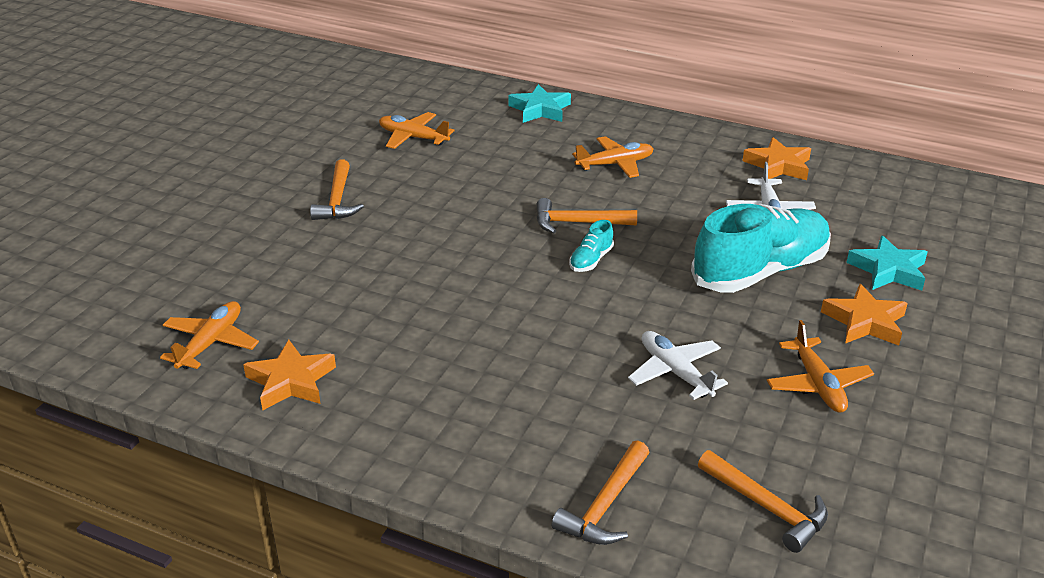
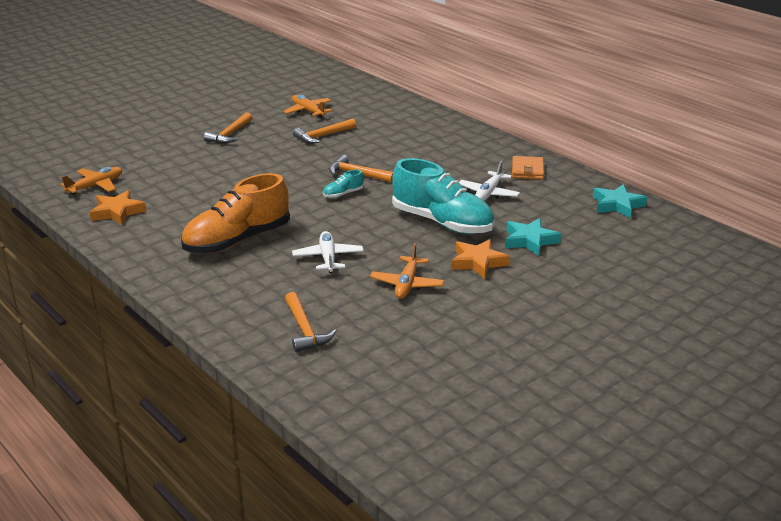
camera: 25 degrees right, 5 degrees down
turquoise star [509,84,571,123] -> turquoise star moved to [593,184,647,218]
orange hammer [551,441,649,545] -> orange hammer moved to [293,118,356,143]
orange plane [572,136,654,178] -> none
turquoise shoe [691,204,831,293] -> turquoise shoe turned 45 degrees clockwise [392,158,494,234]
orange star [743,137,811,180] -> orange wallet [512,156,544,180]
none -> orange shoe [181,173,290,253]

